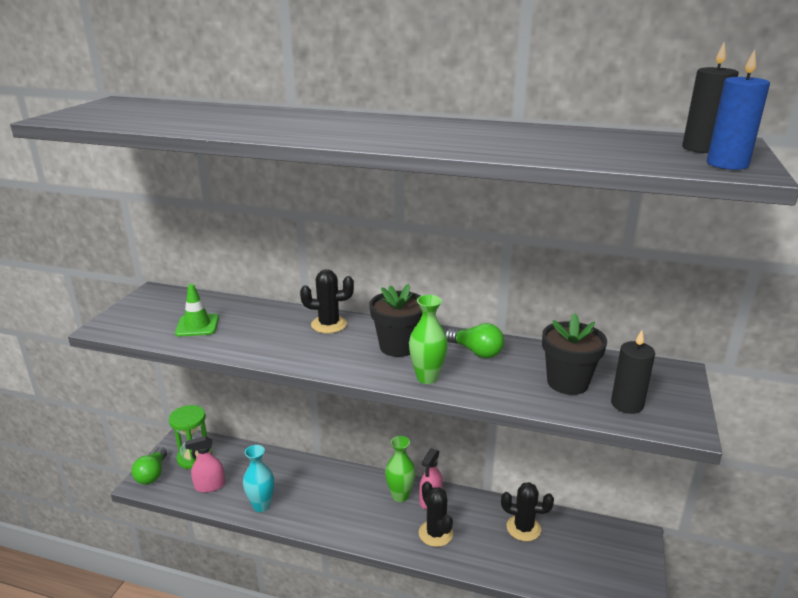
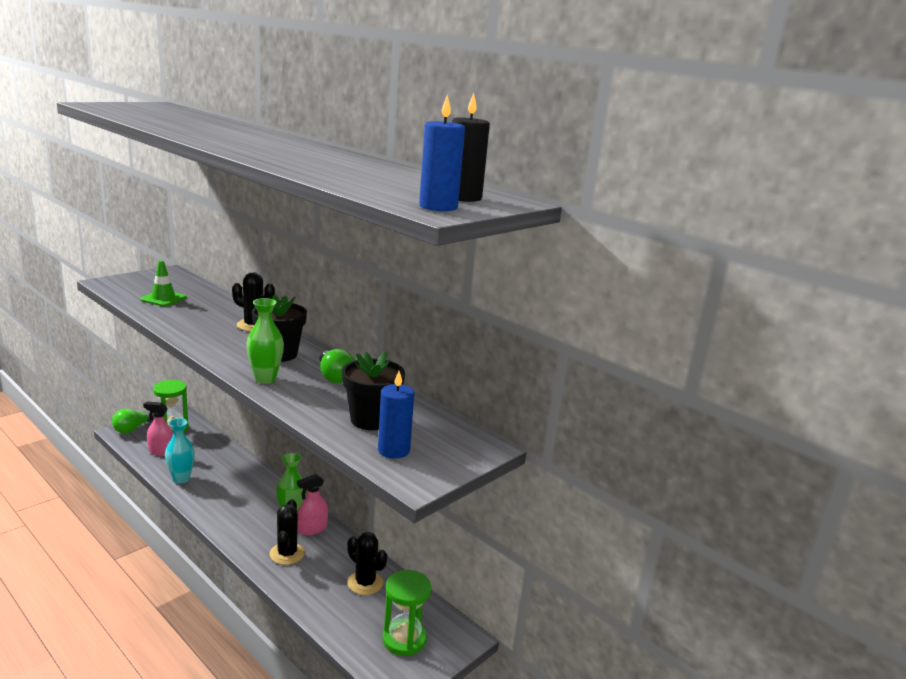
camera: 25 degrees right, 5 degrees down
black candle [611,330,655,414] -> blue candle [378,371,414,459]
none -> green hourglass [382,570,432,656]

